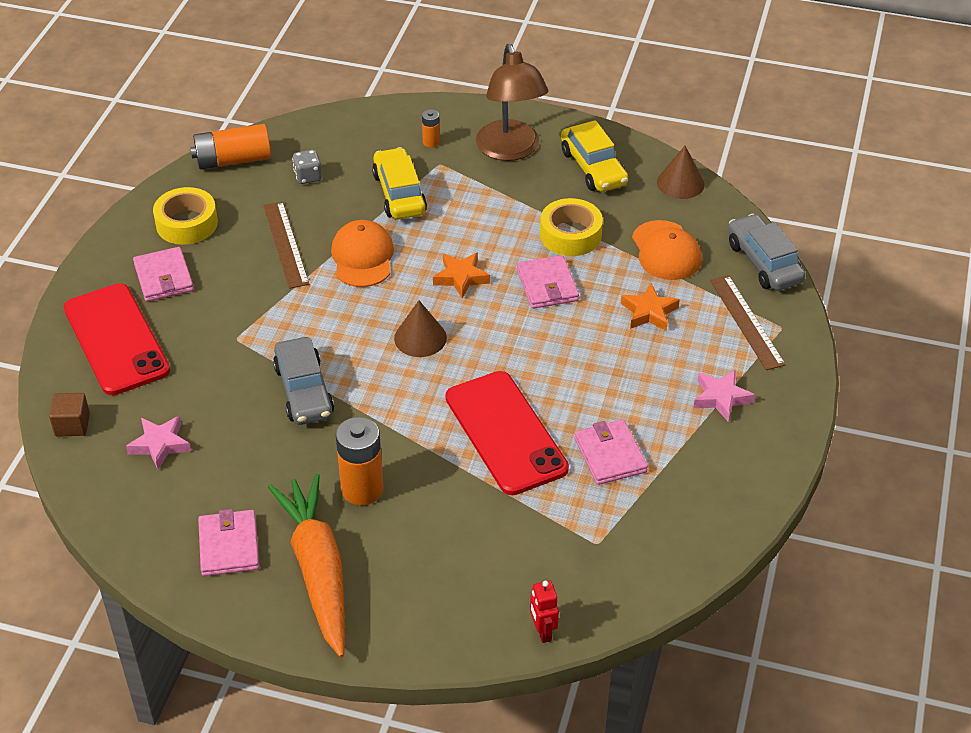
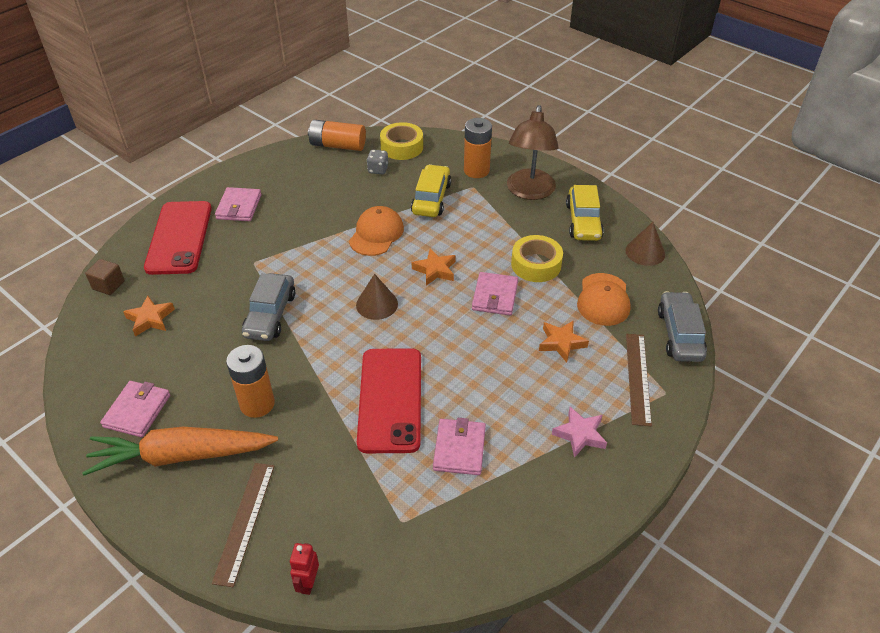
camera: 25 degrees right, 0 degrees up
pink star [126,416,191,470] -> orange star [123,295,175,337]
yellow tape [153,187,218,245] -> yellow tape moved to [380,122,423,160]
brown ruler [263,201,309,289] -> brown ruler moved to [212,463,275,587]
orange carrot [268,473,345,657] -> orange carrot turned 105 degrees counterclockwise [82,427,278,476]
orange battery [422,109,440,148] -> orange battery [464,118,492,178], size x2.02

